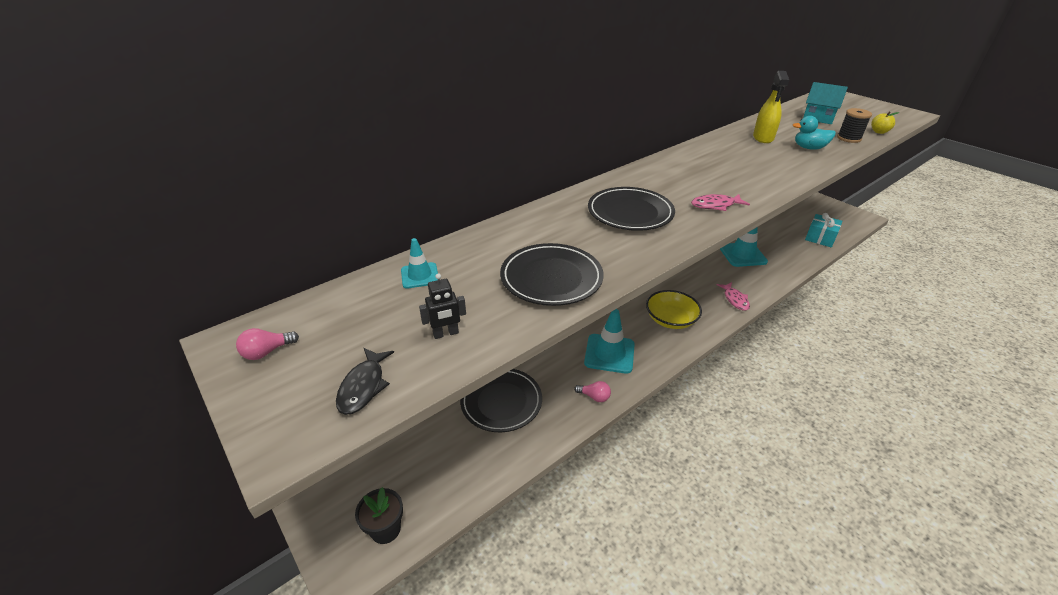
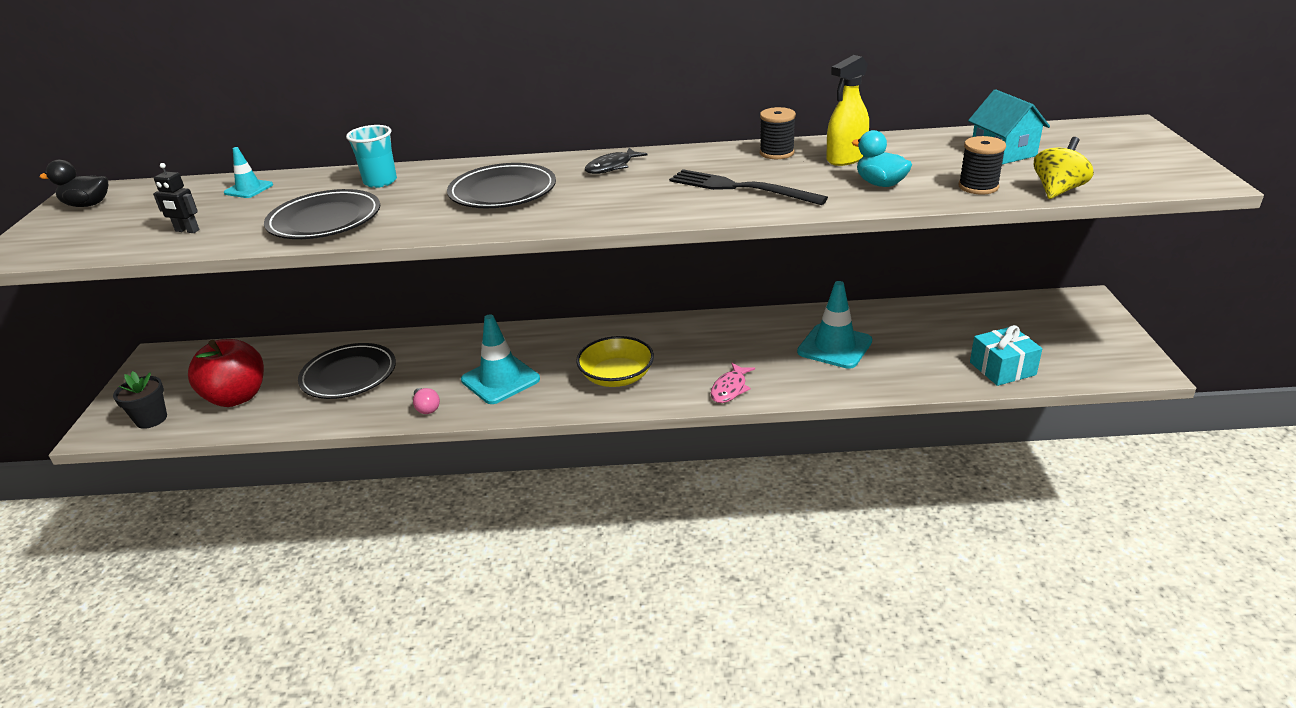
camera: 40 degrees right, 5 degrees down
pink light bulb [236,328,299,360] -> black duck [40,160,109,207]
black fish [336,348,394,415] -> black fish moved to [585,147,648,174]
pink fish [691,194,750,211] -> none
yellow apple [871,112,899,134] -> yellow spinning top [1034,137,1094,199]
none -> red apple [188,339,264,407]
none -> turquoise cup [346,125,397,188]
none -> black fork [669,169,828,205]
none -> black spool [760,107,796,159]

